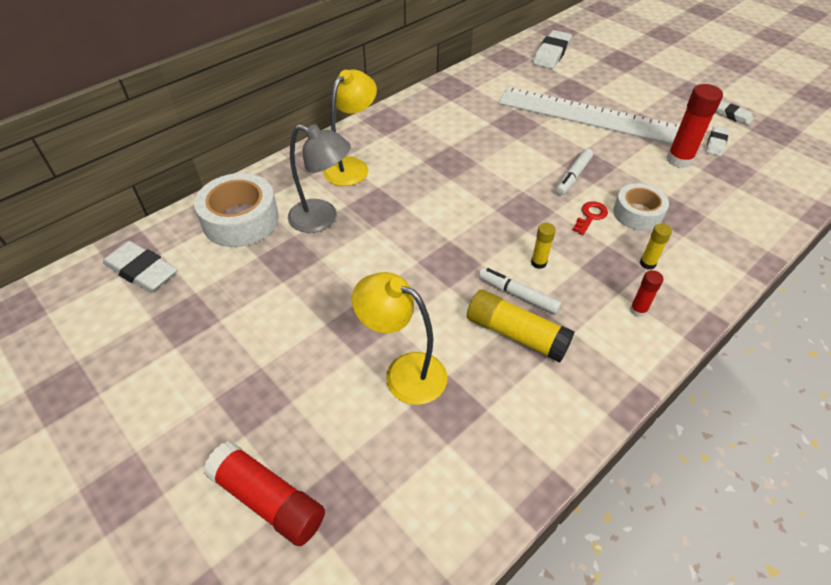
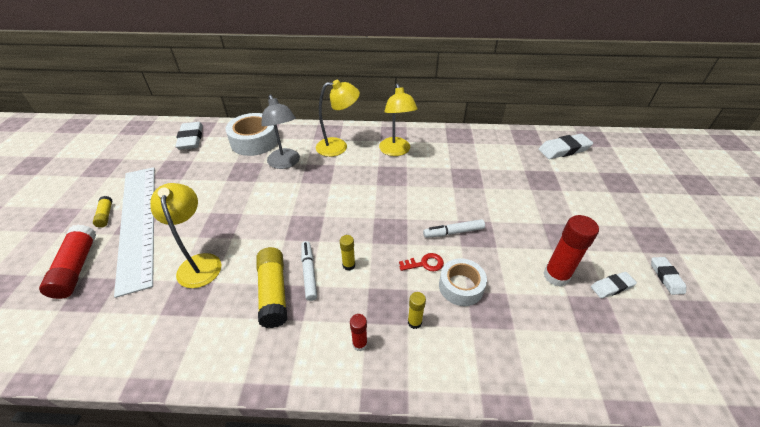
camera: 45 degrees right, 5 degrees down
white ruler [498,87,680,144] -> white ruler moved to [114,167,155,298]
none -> yellow glue stick [93,196,112,228]
none -> yellow lamp [379,83,418,156]

